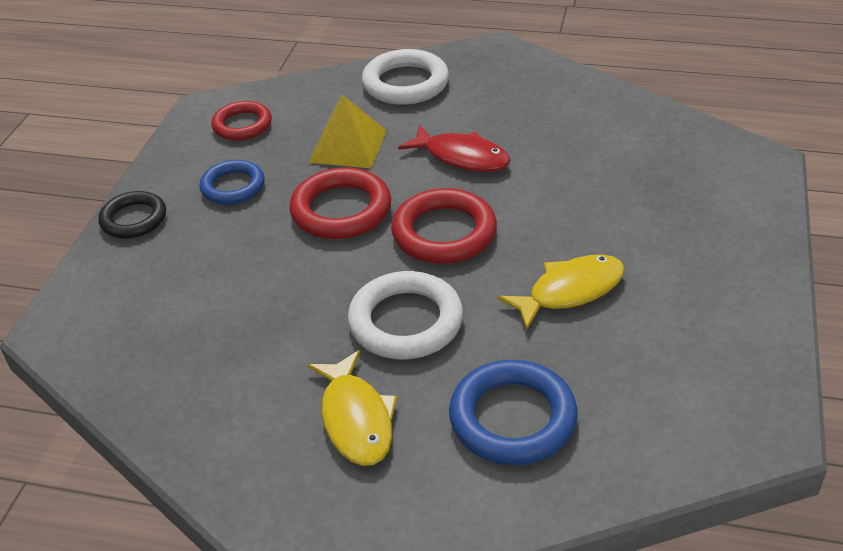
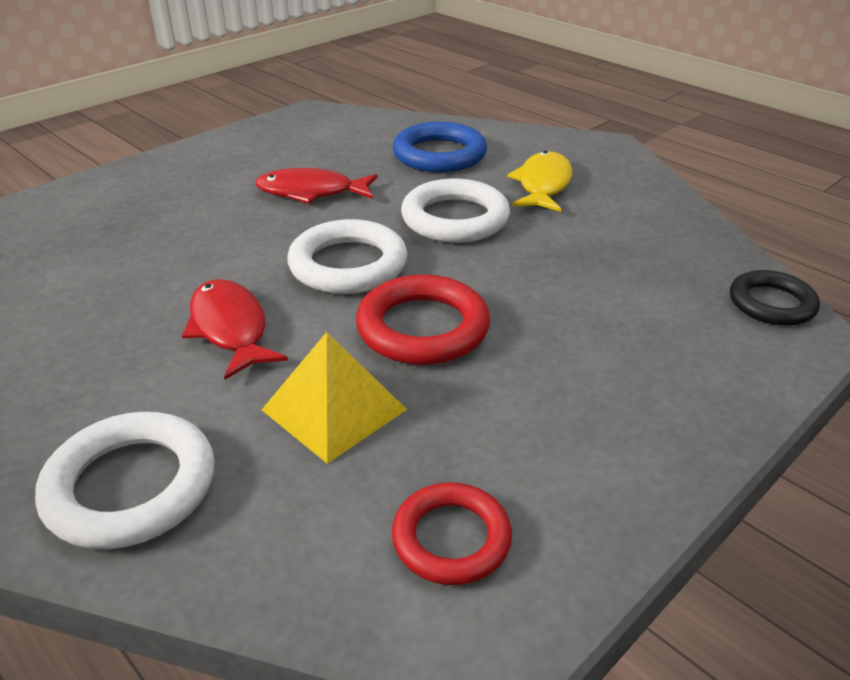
camera: 150 degrees left, 5 degrees down
black ring [98,191,166,238] -> black ring moved to [730,270,820,326]
blue ring [199,160,264,205] -> none
red ring [391,188,497,264] -> white ring [287,219,408,294]
yellow fish [497,254,625,330] -> red fish [255,168,378,204]

